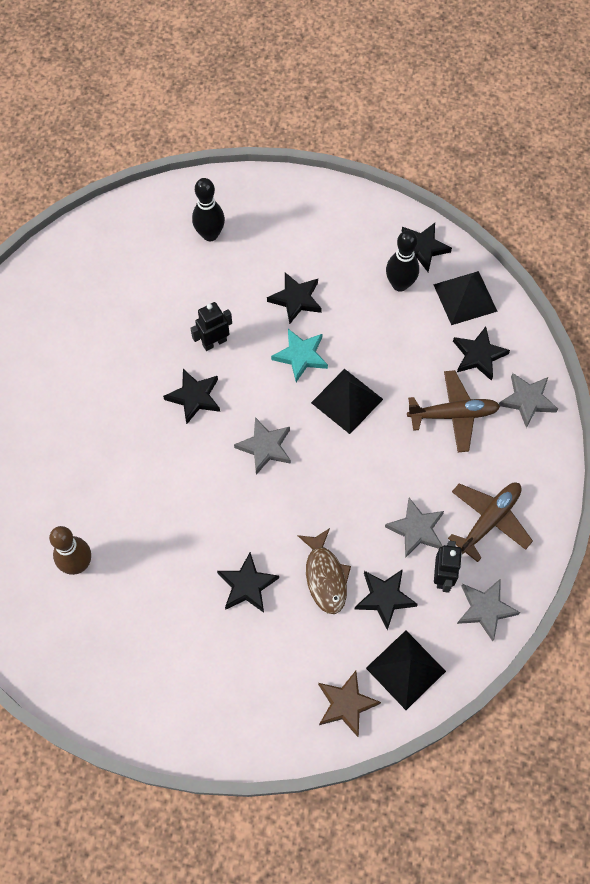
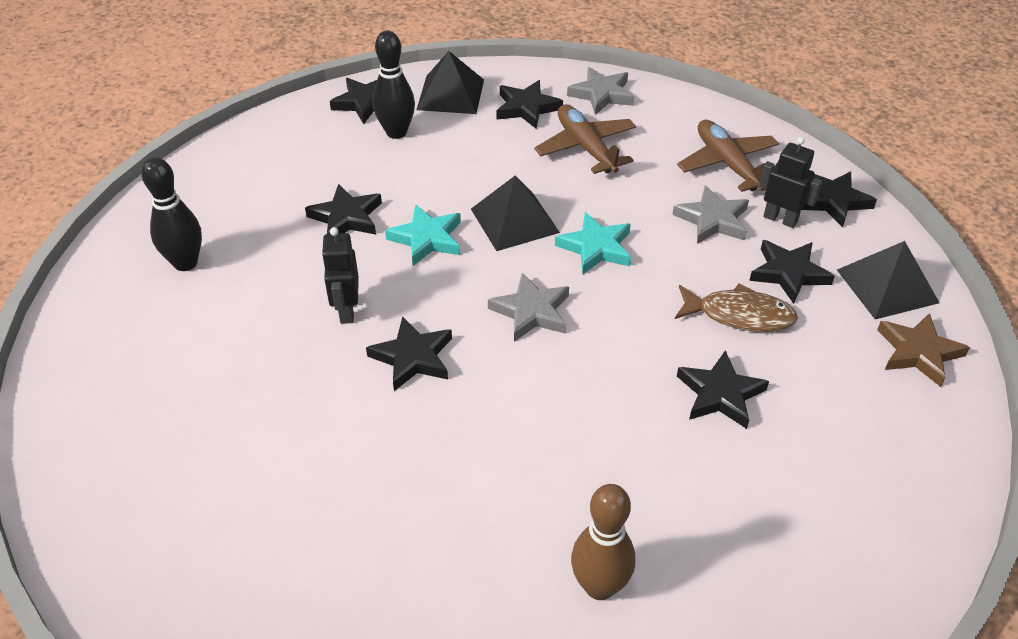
camera: 65 degrees left, 20 degrees down
brown plane [407,370,500,452] -> brown plane turned 45 degrees counterclockwise [534,104,636,174]
grey star [457,579,520,642] -> black star [801,171,877,227]
none -> turquoise star [555,212,631,274]

